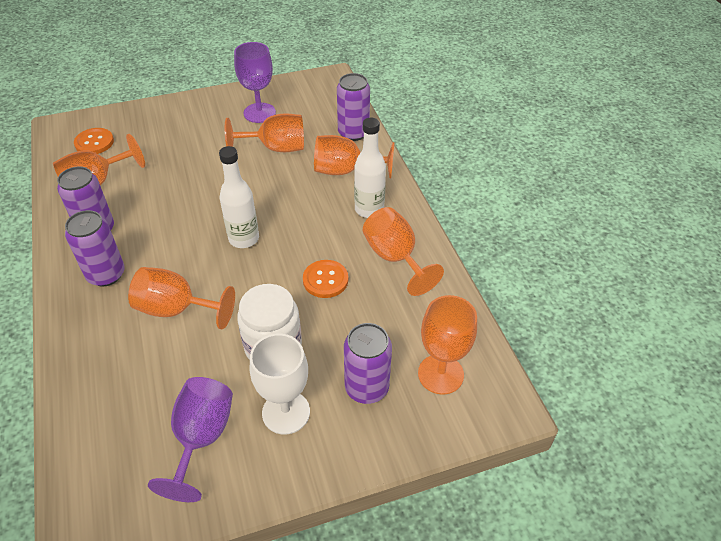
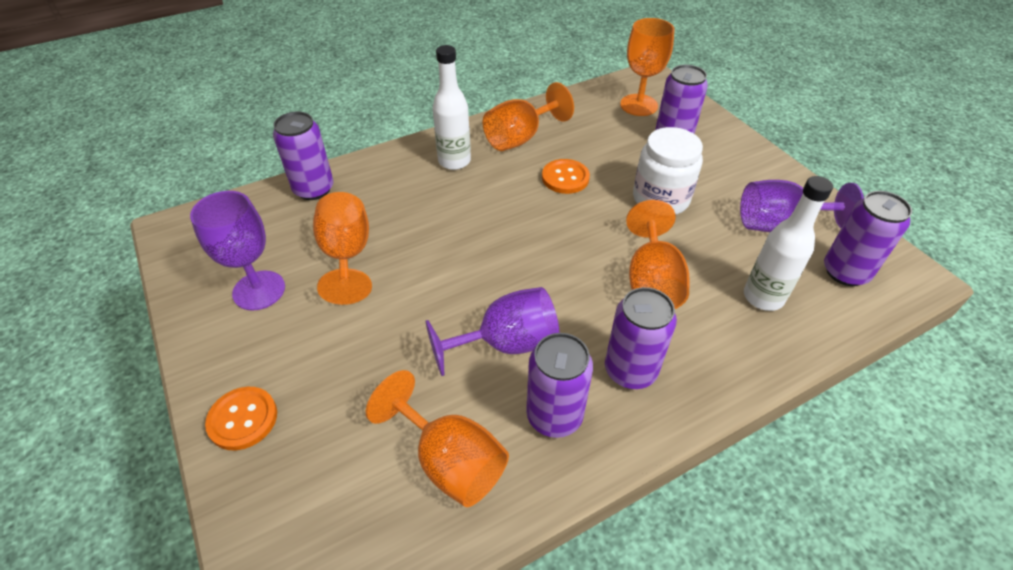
camera: 100 degrees left, 0 degrees up
orange button [74,128,114,154] -> orange button moved to [205,387,277,450]
white bottle [219,146,259,248] -> white bottle moved to [744,176,833,311]
white goblet [250,333,310,435] -> none
orange goblet [314,135,394,178] -> none
none -> purple goblet [425,287,560,376]
none -> purple can [824,191,912,286]

